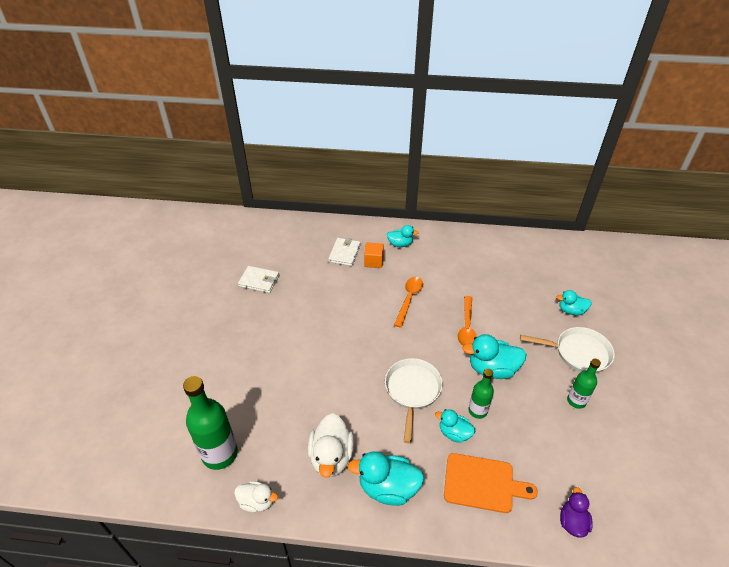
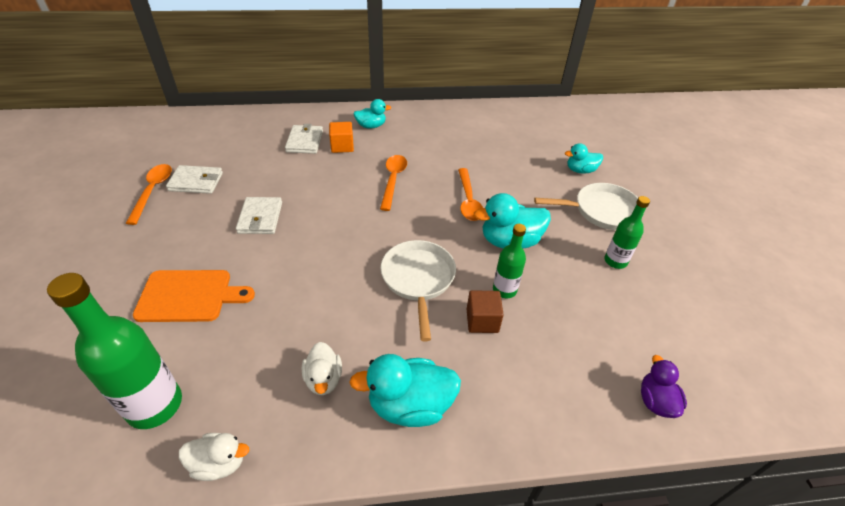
camera: 15 degrees left, 0 degrees up
white duck [308,413,354,478] -> white duck [302,342,342,395], size x0.61
turquoise duck [435,409,475,443] -> brown cube [467,290,504,333]
orange cutting board [444,453,538,513] -> orange cutting board moved to [133,270,255,322]
none -> orange spoon [126,164,172,225]
none -> white wallet [236,197,282,234]

